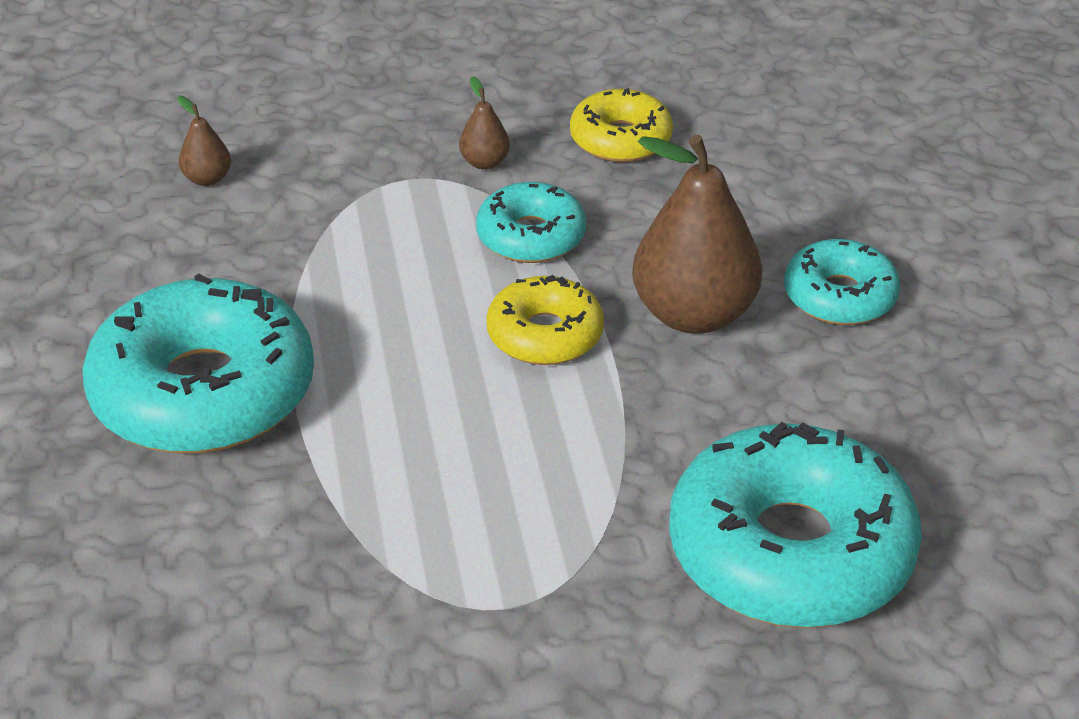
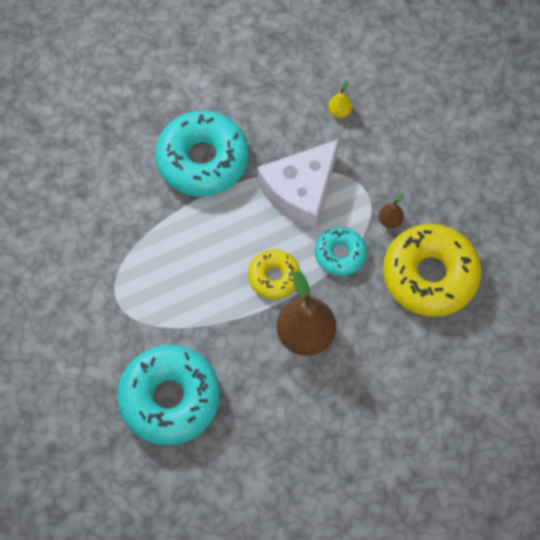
camera: 75 degrees right, 25 degrees up
brown pear [178,96,231,186] -> yellow pear [328,80,352,118]
yellow donut [570,88,673,162] -> yellow donut [383,224,482,317], size x1.86
turquoise donut [784,239,900,325] -> none
none -> white cheese [257,139,339,230]

